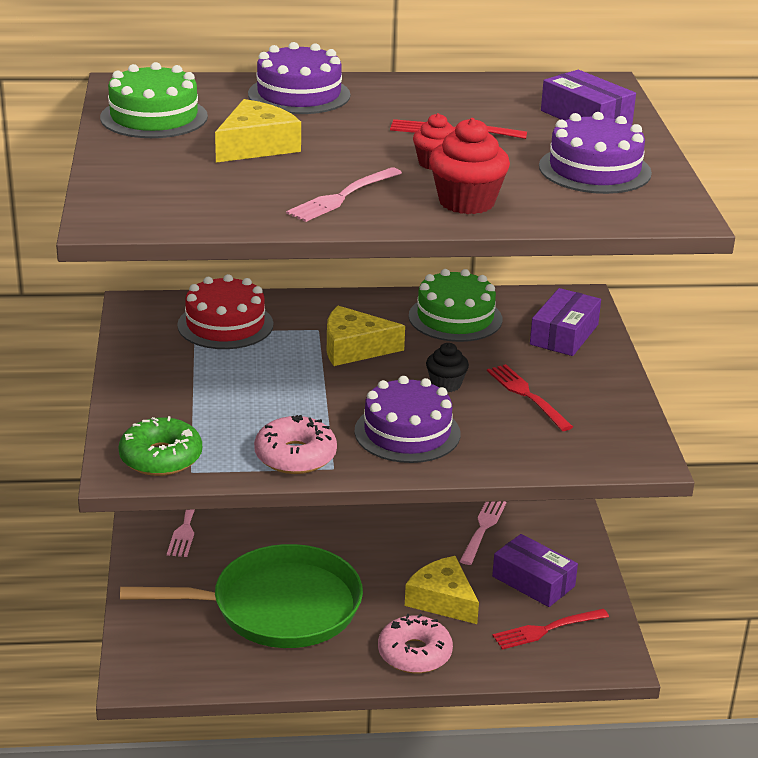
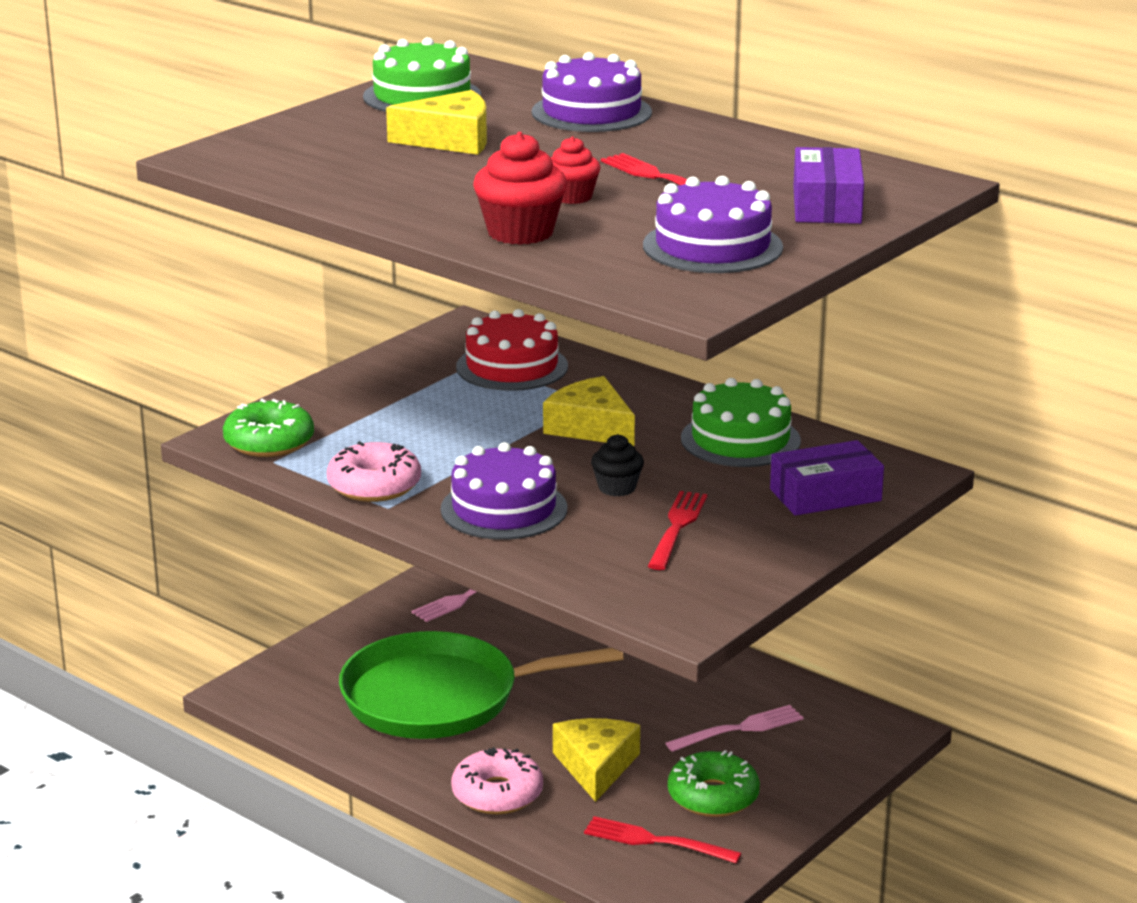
camera: 45 degrees right, 5 degrees down
green pan [120,544,363,648] -> green pan turned 135 degrees clockwise [339,631,624,739]
pink fork [286,167,402,222] -> none
purple box [492,534,578,607] -> green donut [668,750,760,817]

